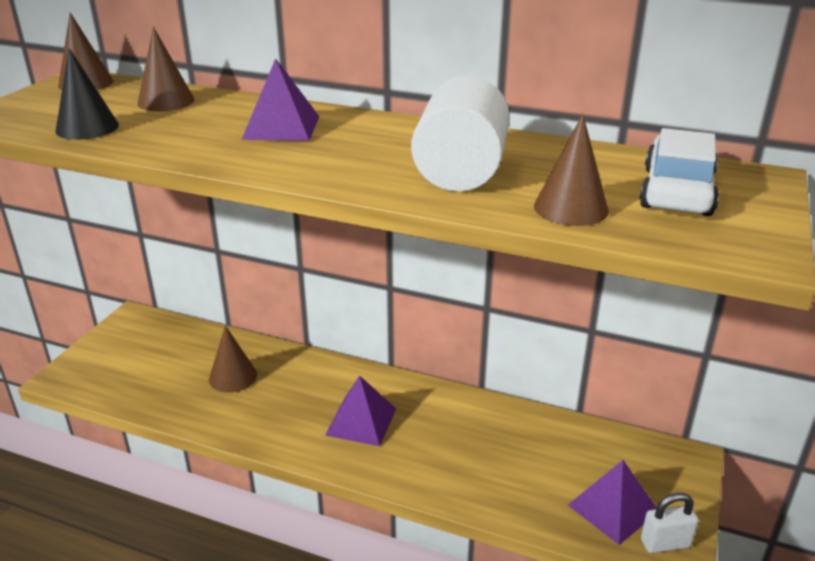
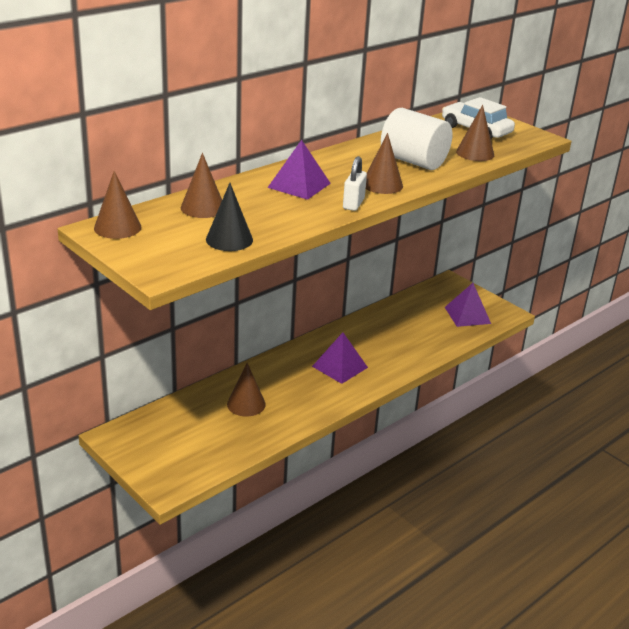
camera: 65 degrees left, 0 degrees up
white padlock [641,493,699,553] -> white padlock moved to [343,156,367,211]
none -> brown cone [366,133,403,194]

